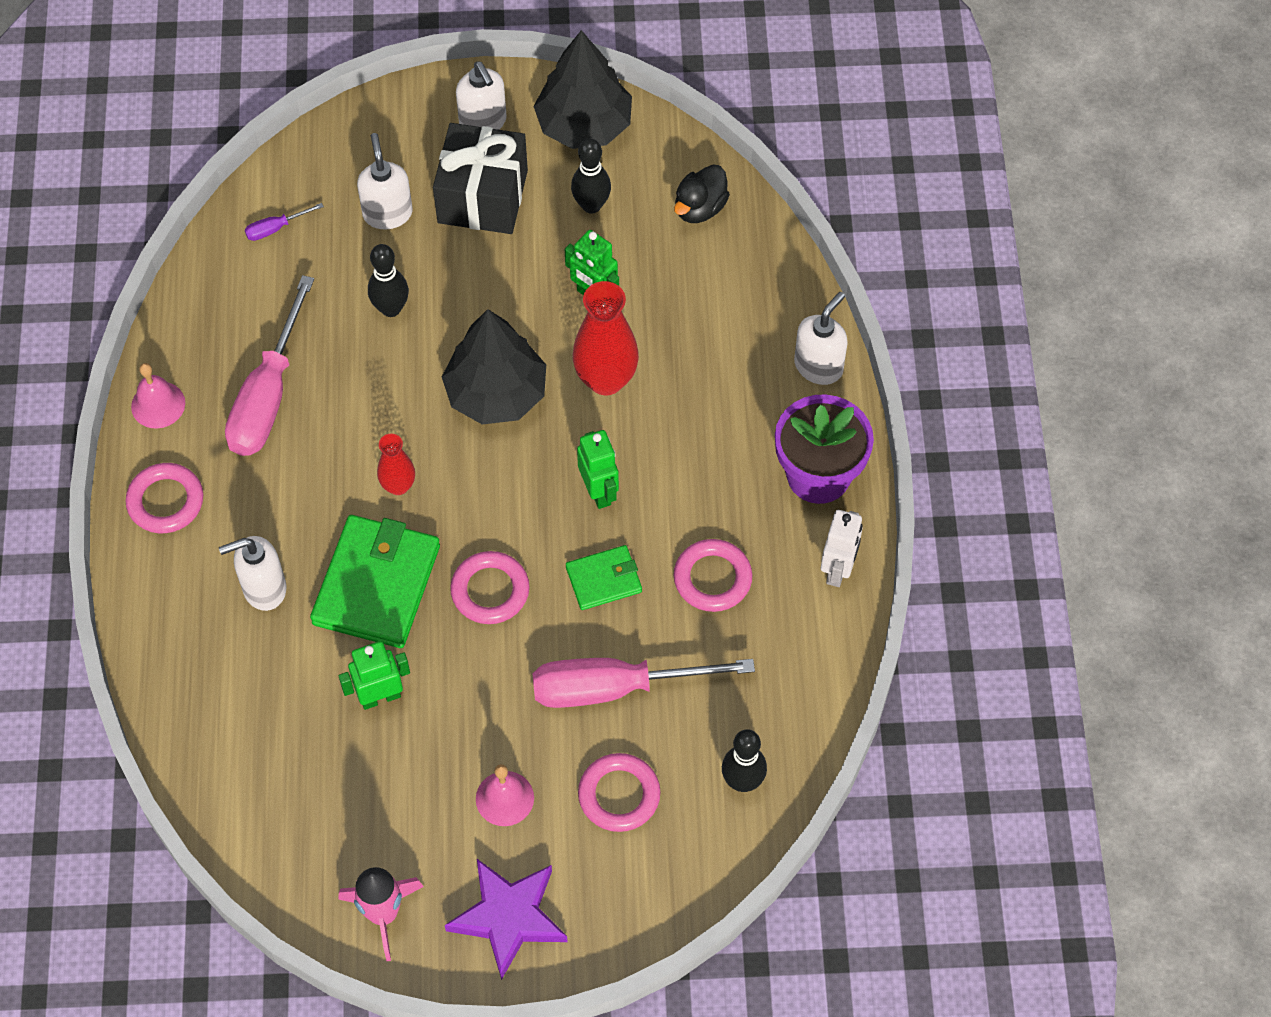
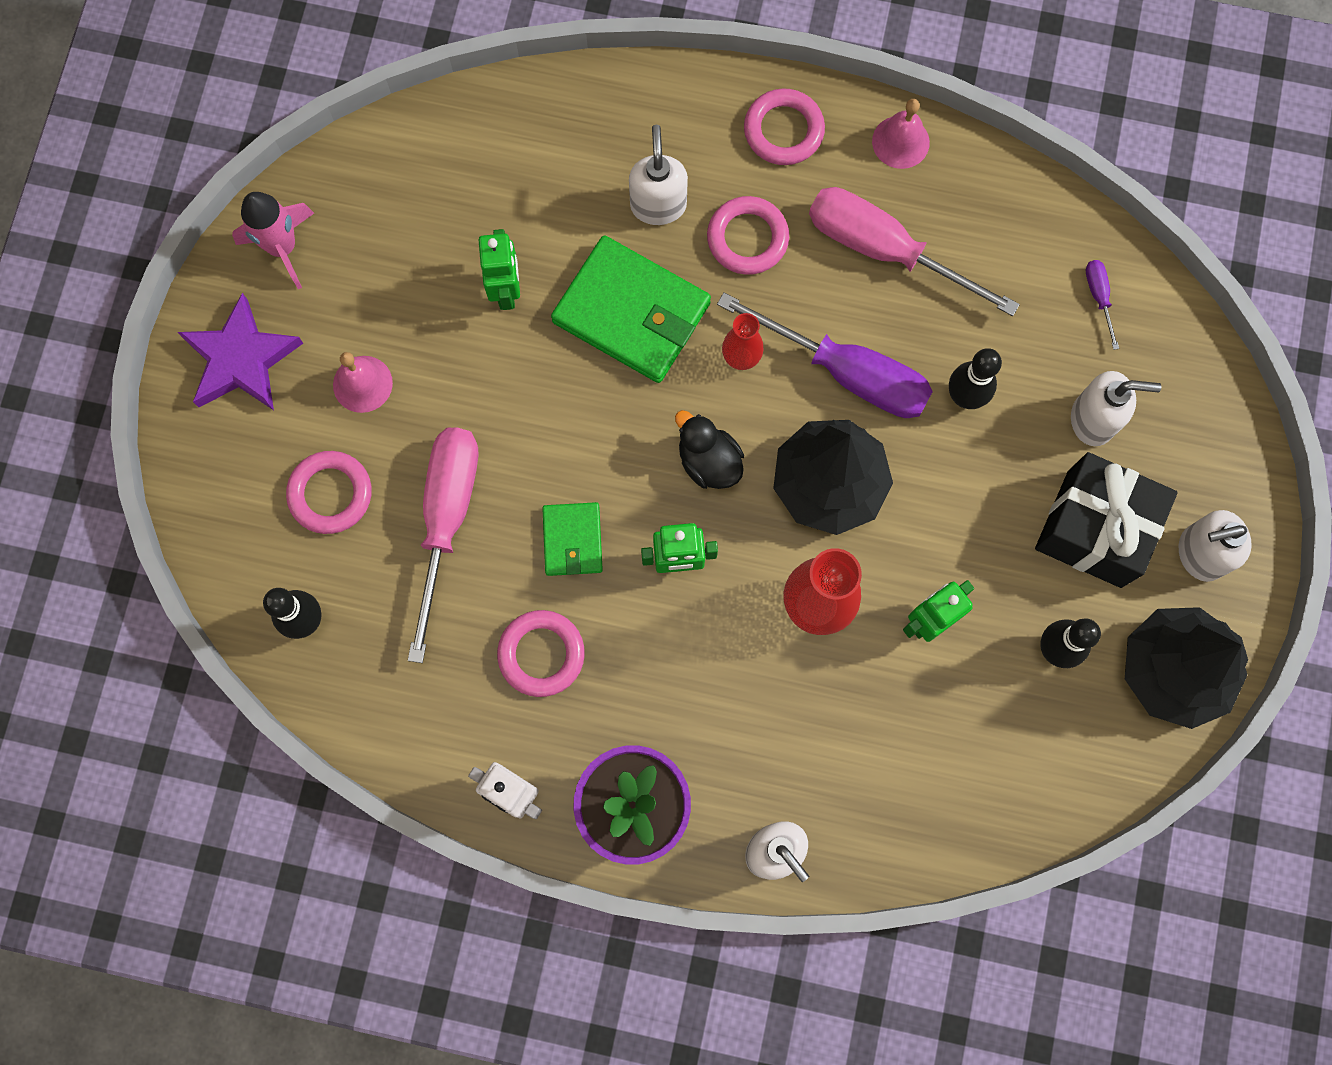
camera: 105 degrees right, 15 degrees up
pink ring [450,551,530,624] -> pink ring moved to [707,196,789,275]
black duck [674,164,730,223] -> black duck moved to [675,410,744,489]
none -> purple screwdriver [717,293,933,418]

